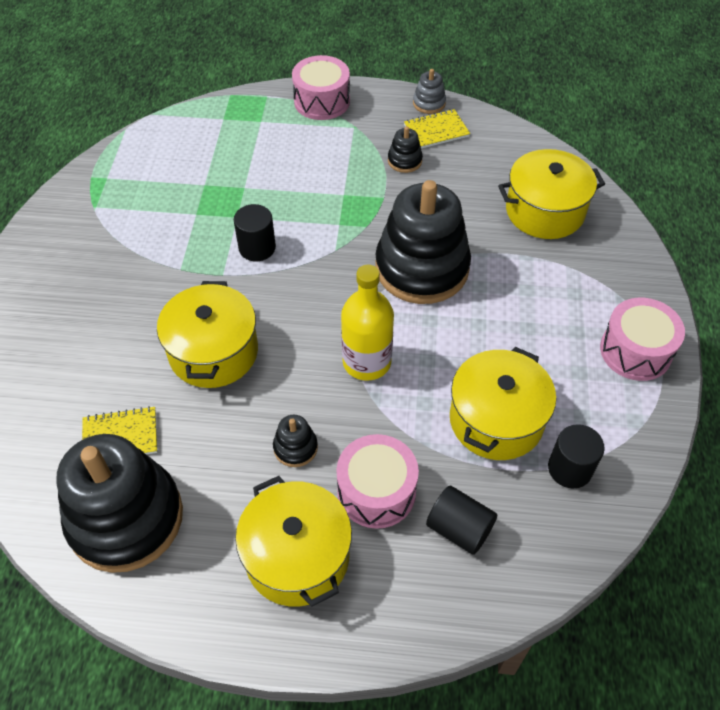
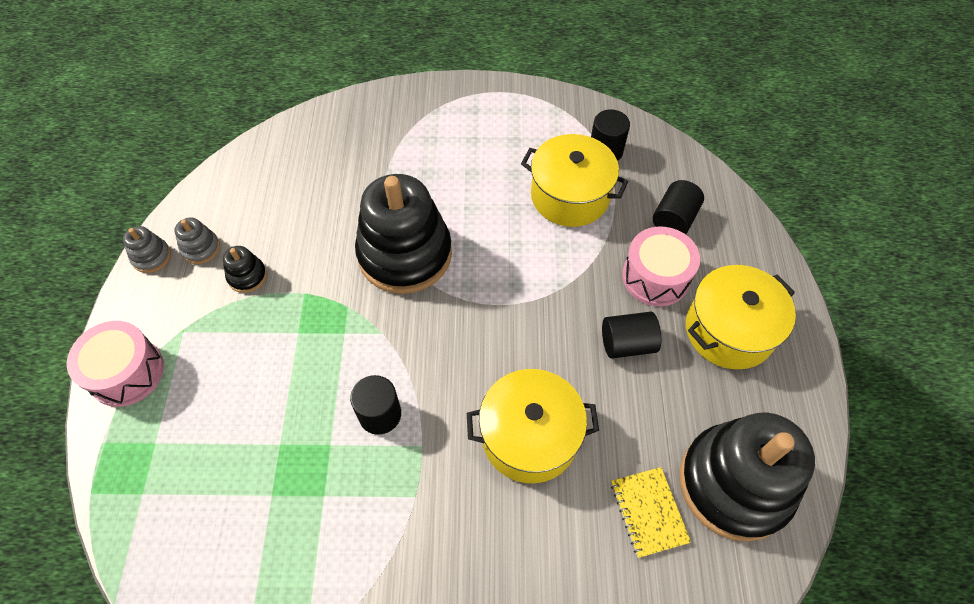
camera: 95 degrees left, 5 degrees up
black stacking toy [273,415,318,467] -> black cylinder [602,312,661,358]
yellow bottle [341,265,394,381] -> none
yellow notebook [404,109,470,149] -> grey stacking toy [175,218,220,264]
yellow pot [498,149,605,239] -> none
pink drum [600,298,685,381] -> none

